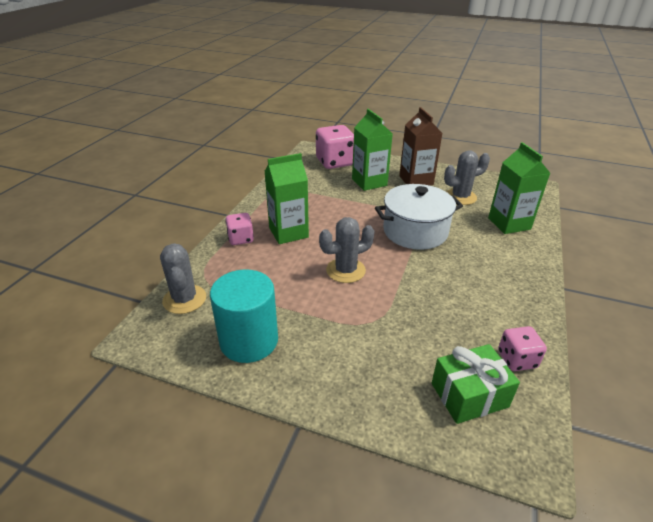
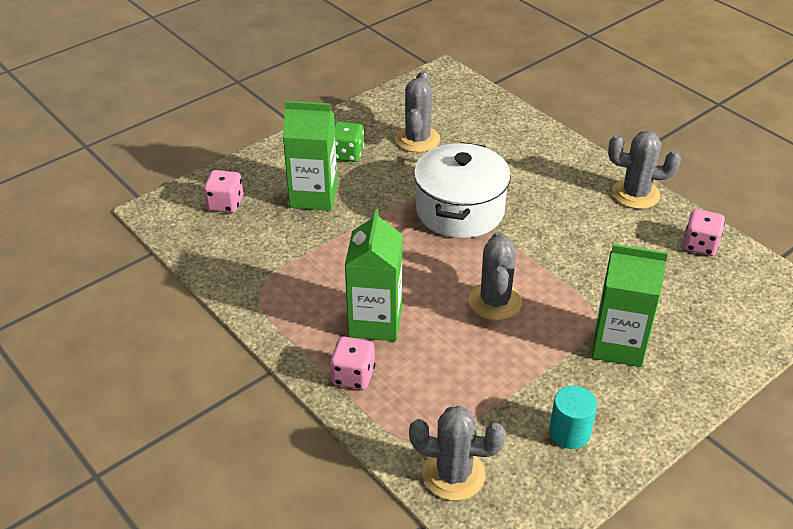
camera: 60 degrees left, 5 degrees up
turquoise cylinder [210,270,278,363] -> turquoise cylinder [549,386,597,449], size x0.55
pink dice [316,125,354,169] -> pink dice [204,170,243,213], size x0.57
brown carton [399,107,442,186] -> green dice [335,122,364,162]
green gift [432,344,520,424] -> none
green carton [488,142,550,234] -> green carton moved to [592,244,668,367]
none -> grey cactus [608,131,681,209]

